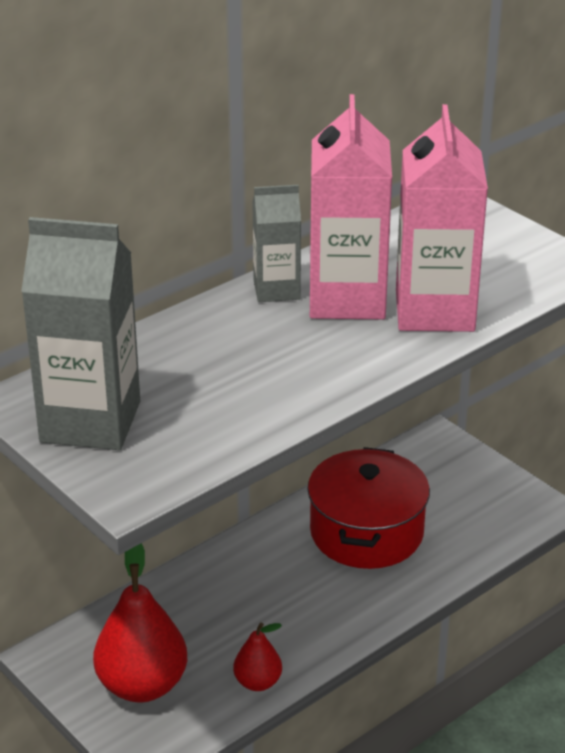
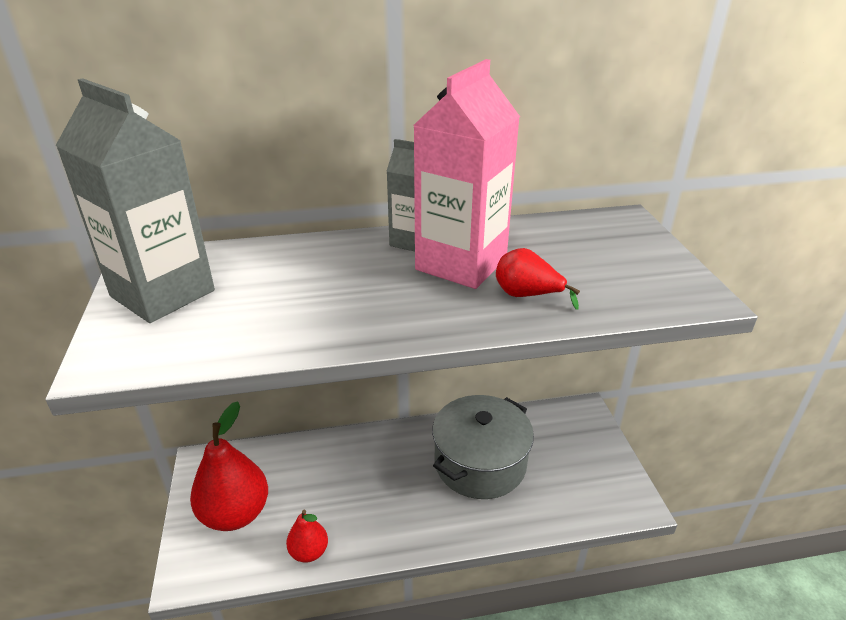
camera: 30 degrees right, 0 degrees up
red pot [308,447,430,569] -> grey pot [432,395,534,499]
pink carton [396,104,488,332] -> red pear [496,248,580,309]

